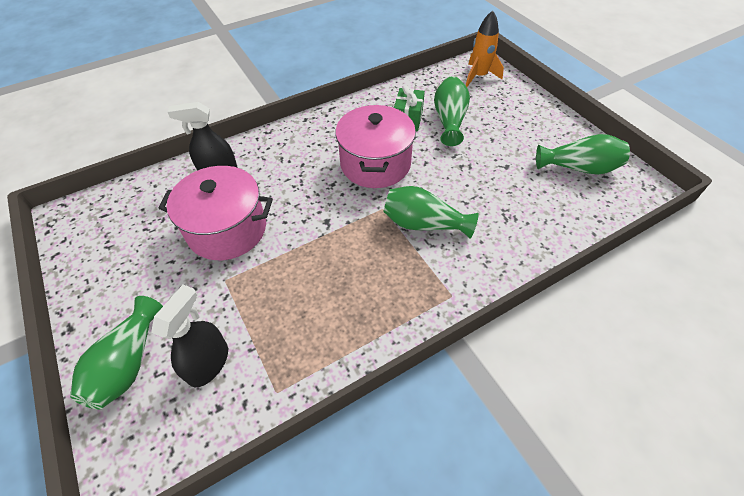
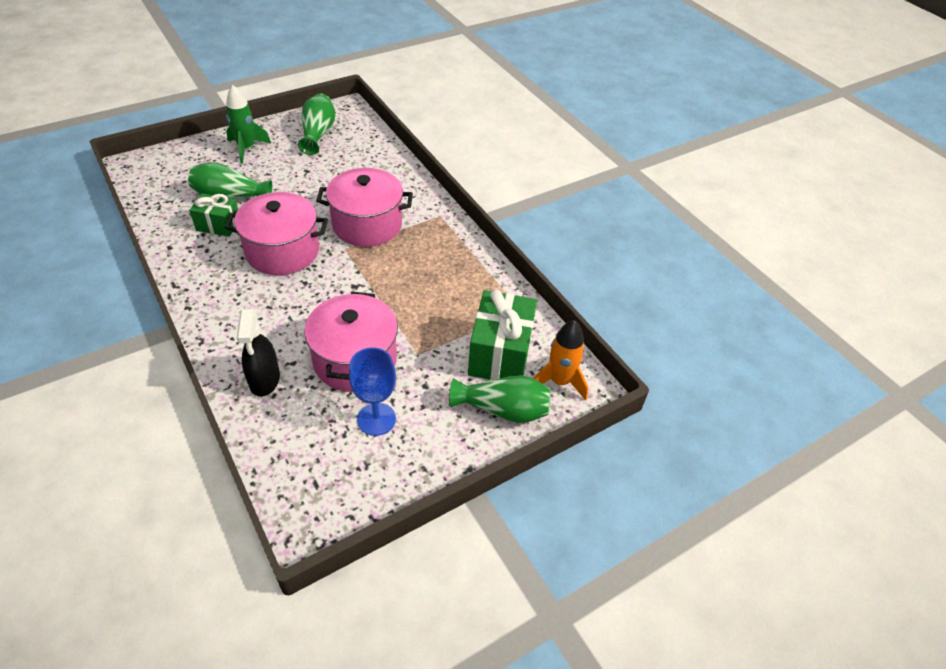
camera: 95 degrees left, 5 degrees down
black spray bottle [151,285,228,387] -> green gift [468,289,537,380]
green vase [383,186,479,239] -> pink pot [316,168,413,247]
orange rocket [465,10,504,87] -> orange rocket moved to [533,320,588,400]
none -> green rocket [226,85,271,164]
none -> blue goblet [349,347,396,436]

